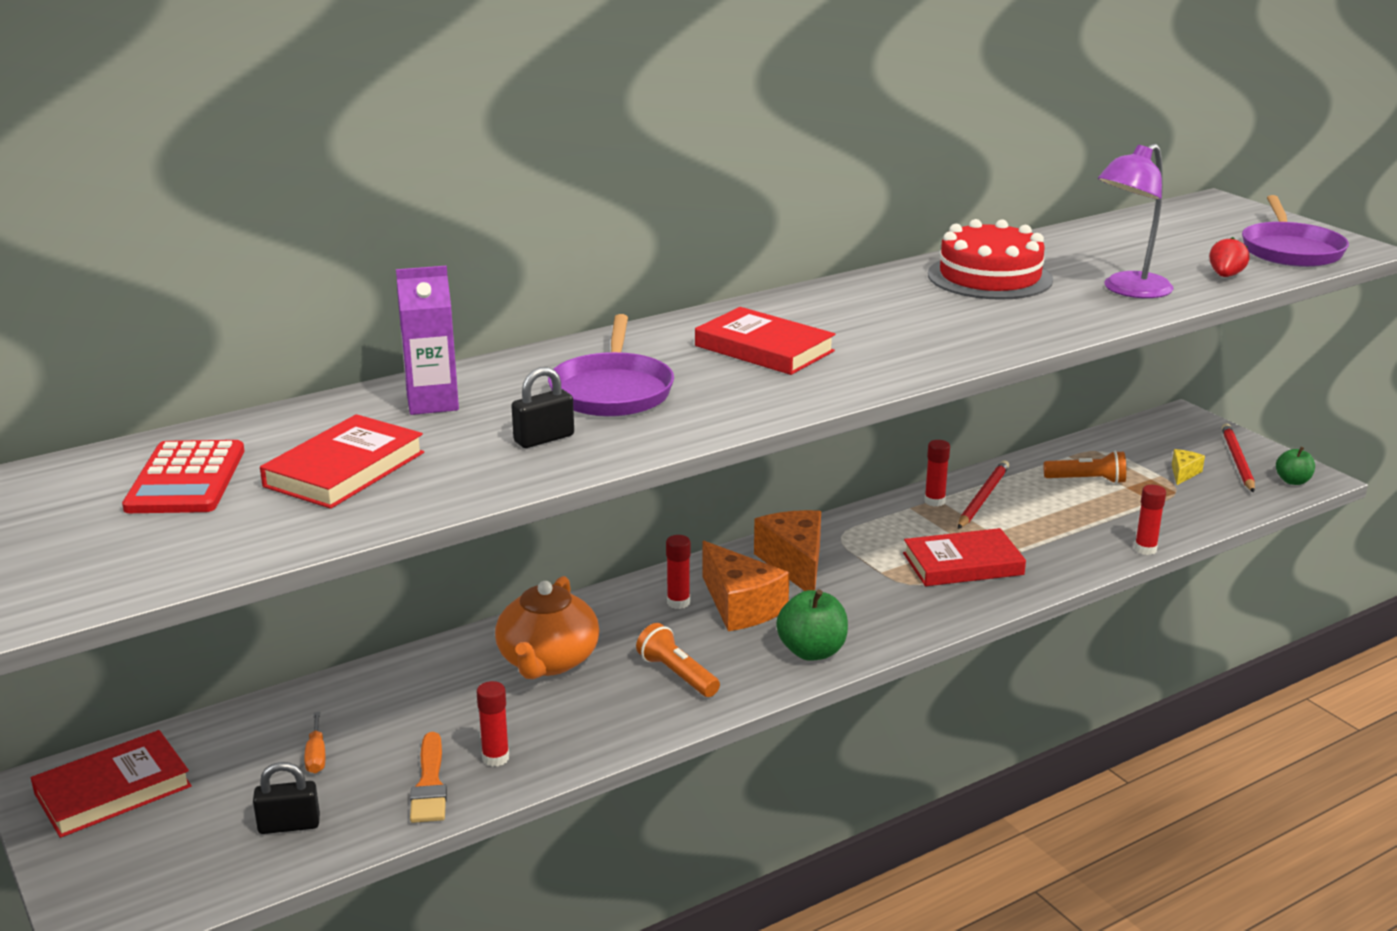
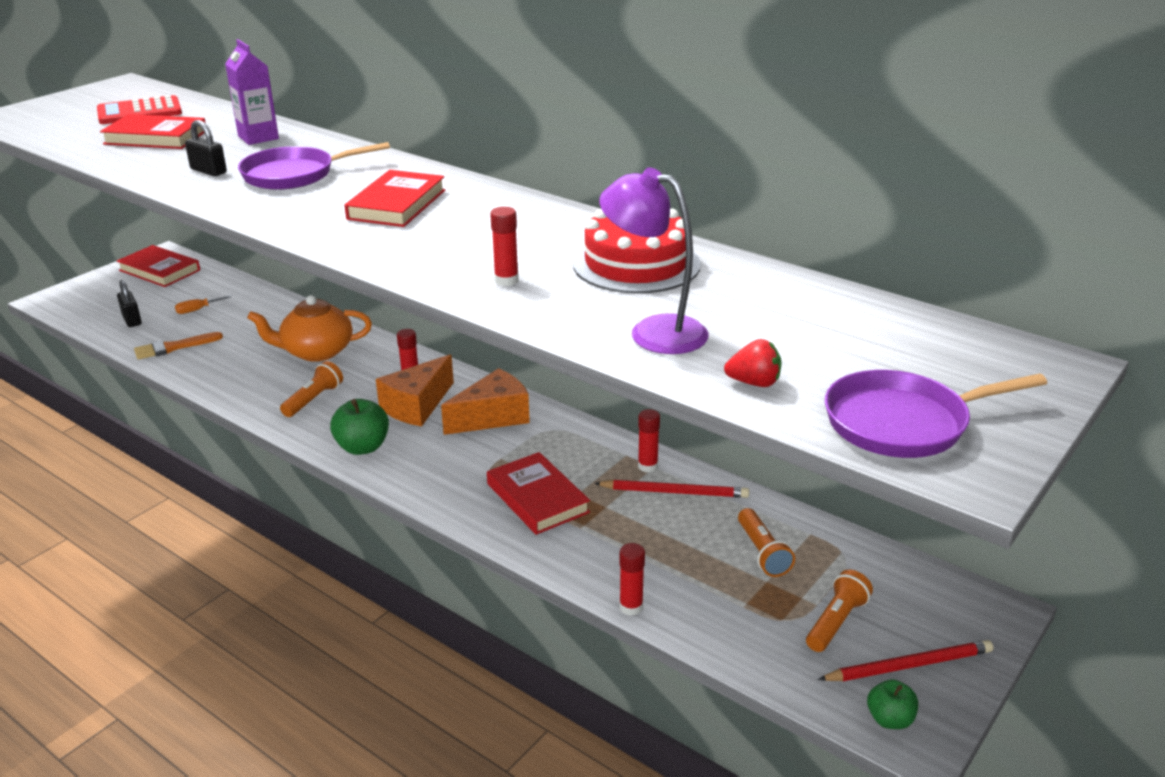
camera: 70 degrees right, 5 degrees up
red glue stick [477,681,509,767] -> red glue stick moved to [490,207,519,286]
yellow cheese [1172,449,1205,485] -> orange flashlight [806,570,873,652]

